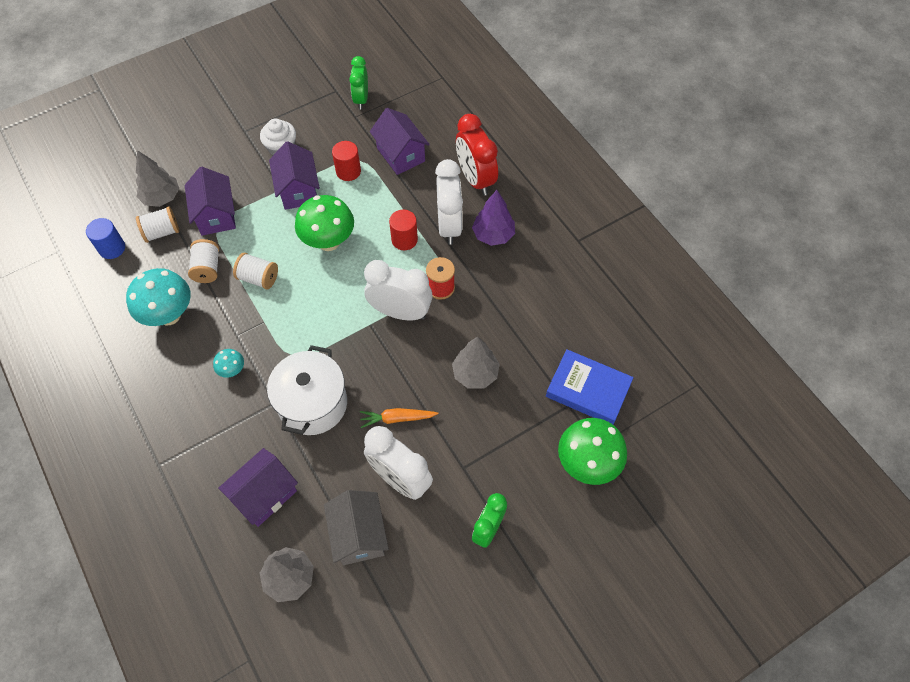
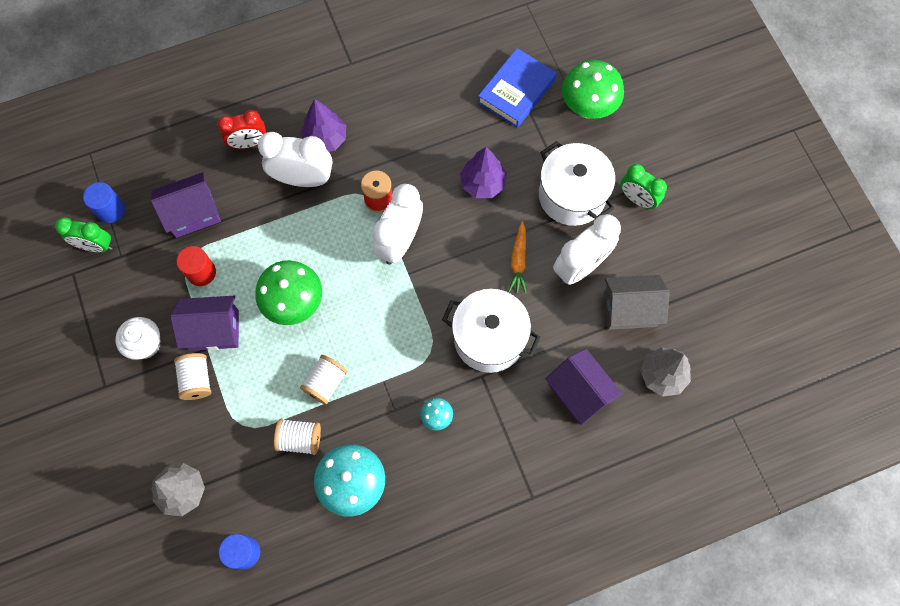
camera: 80 degrees left, 10 degrees up
white spool [136,206,179,243] -> white spool moved to [174,353,211,400]
purple house [185,167,236,236] -> none
red cylinder [389,209,418,250] -> none
grey tree [452,336,500,389] -> purple tree [460,147,507,198]
red clock [456,114,498,196] -> red clock [217,110,266,149], size x0.66
none -> blue cylinder [83,182,125,223]
none -> white pot [539,141,615,226]

